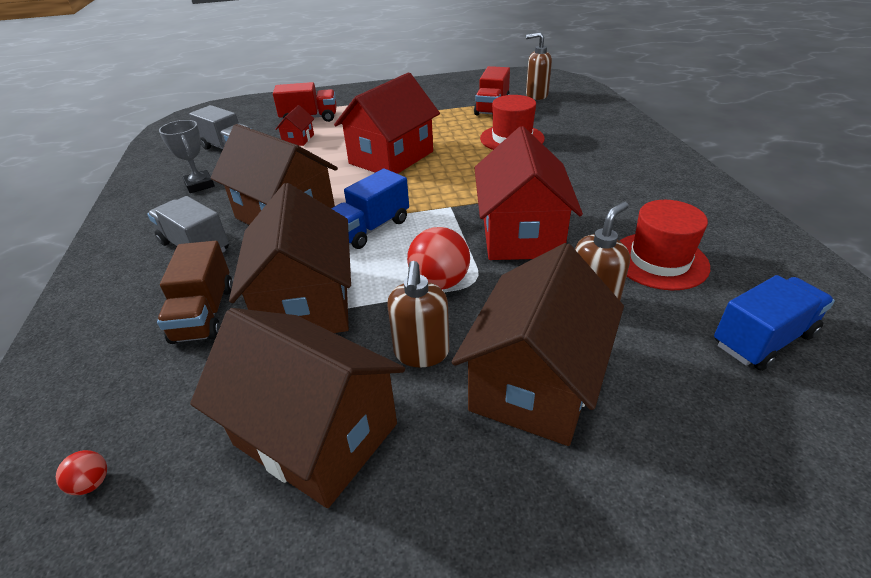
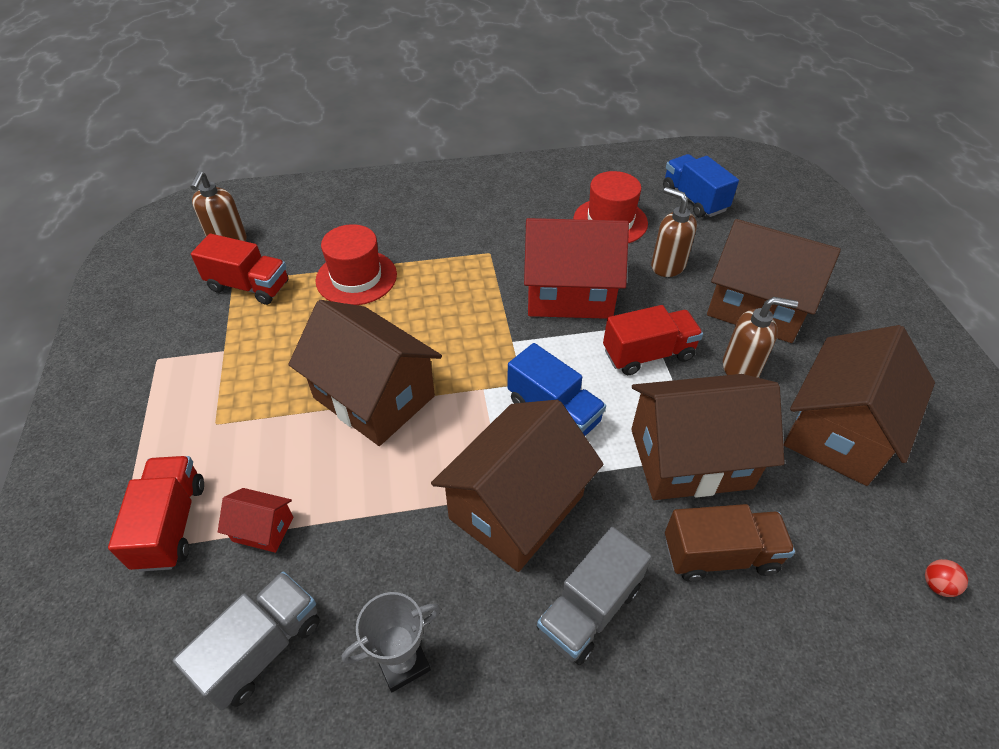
camera: 90 degrees left, 10 degrees up
red house [334,72,440,174] -> brown house [288,300,442,446]
red ball [407,227,470,289] -> red truck [603,305,703,375]

